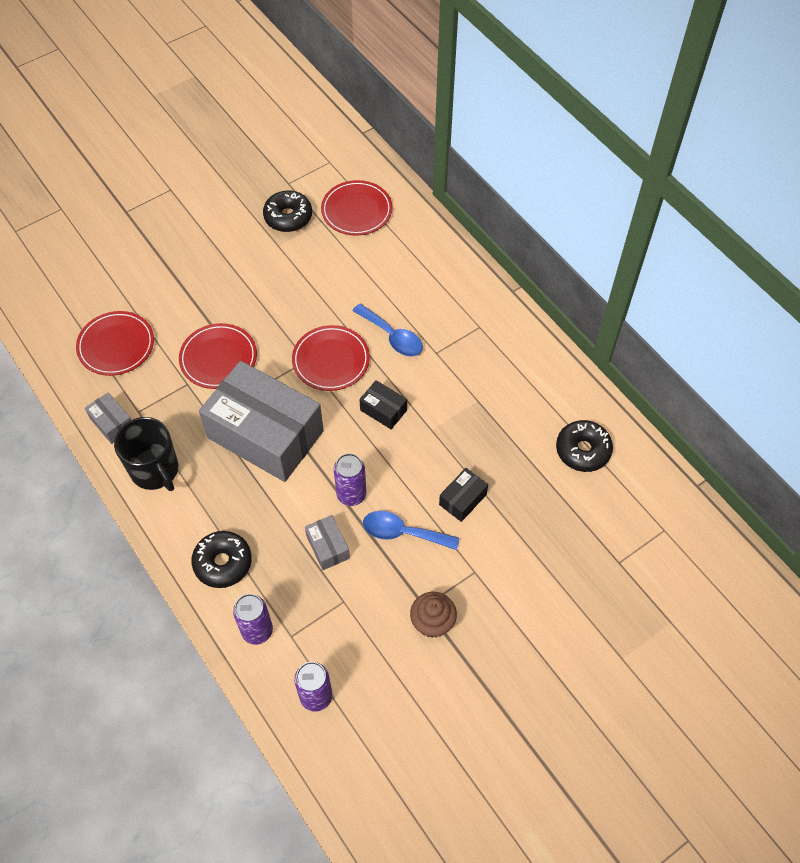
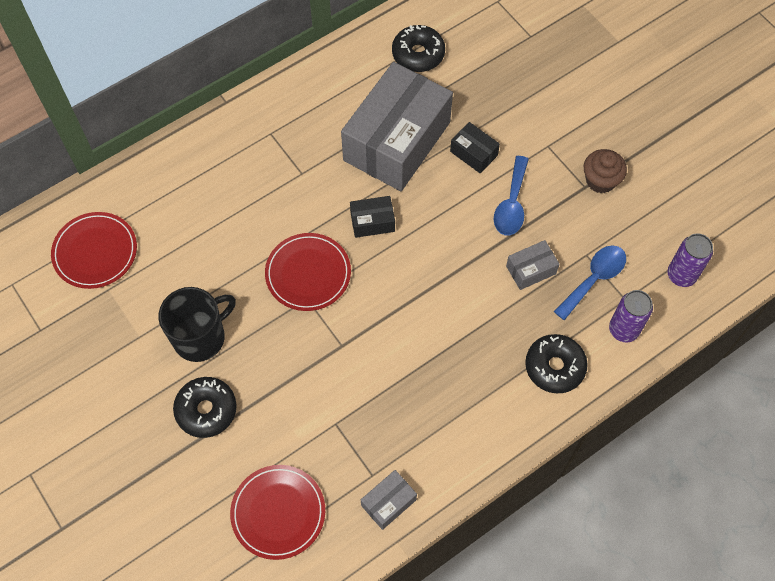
camera: 90 degrees left, 5 degrees up
black mug [114,417,178,491] -> black mug moved to [158,287,236,362]
red plate [179,323,257,389] -> none
grey box [199,361,324,482] -> grey box moved to [341,62,453,191]
black donut [263,190,312,232] -> black donut moved to [173,377,237,438]
purple can [334,453,366,506] -> none
blue spoon [352,304,423,357] -> blue spoon moved to [554,246,626,320]
black box [359,380,407,429] -> black box turned 45 degrees clockwise [350,196,395,238]

